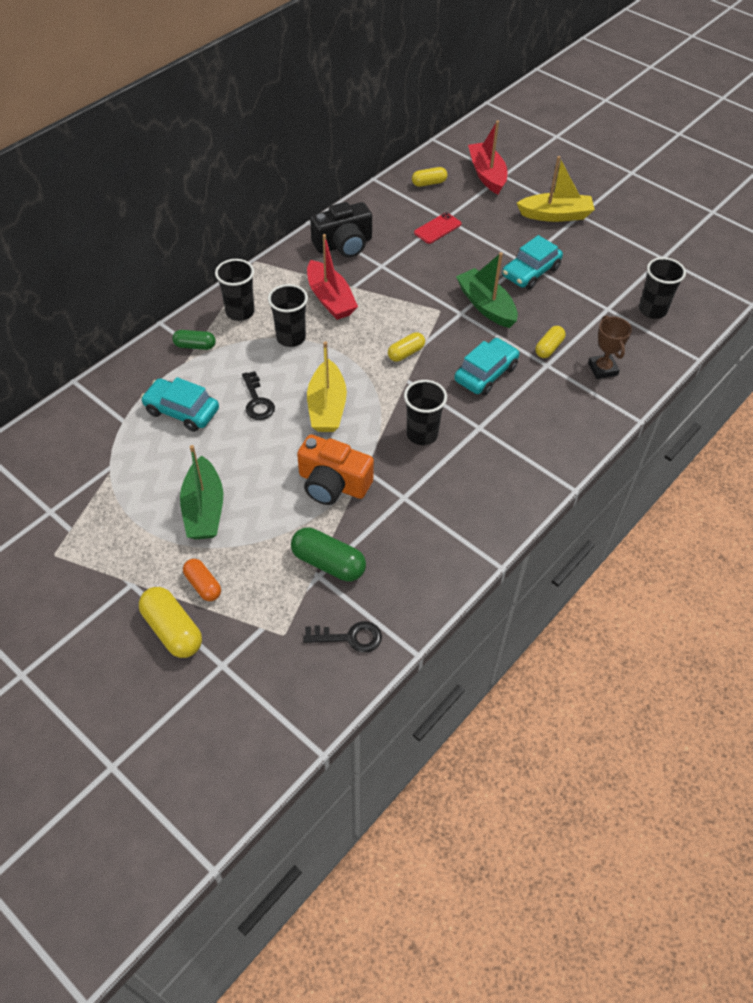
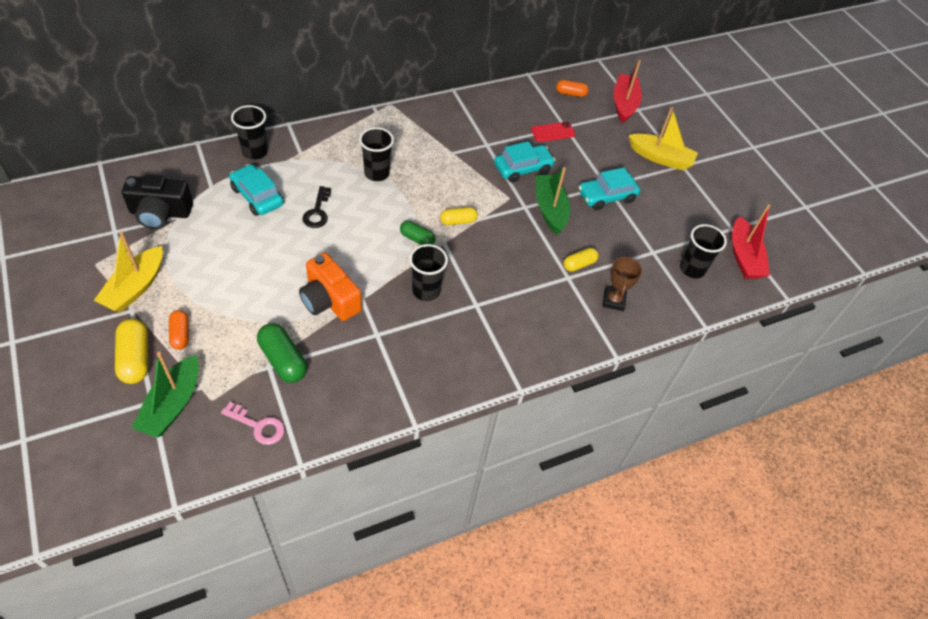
camera: 20 degrees right, 0 degrees up
green capsule [172,330,216,350] -> green capsule moved to [400,221,435,245]
green boat [180,445,223,539] -> green boat moved to [132,352,199,438]
black cup [215,259,254,321] -> black cup moved to [231,105,268,160]
black key [303,621,382,653] -> pink key [221,402,285,445]
red boat [307,234,358,320] -> red boat moved to [732,204,771,279]
yellow boat [307,341,347,432] -> yellow boat moved to [94,231,163,312]
black camera [310,202,372,258] -> black camera moved to [122,174,193,229]
yellow capsule [412,167,447,187] -> orange capsule [556,80,589,97]
turquoise car [454,338,519,396] -> turquoise car moved to [494,141,555,182]

